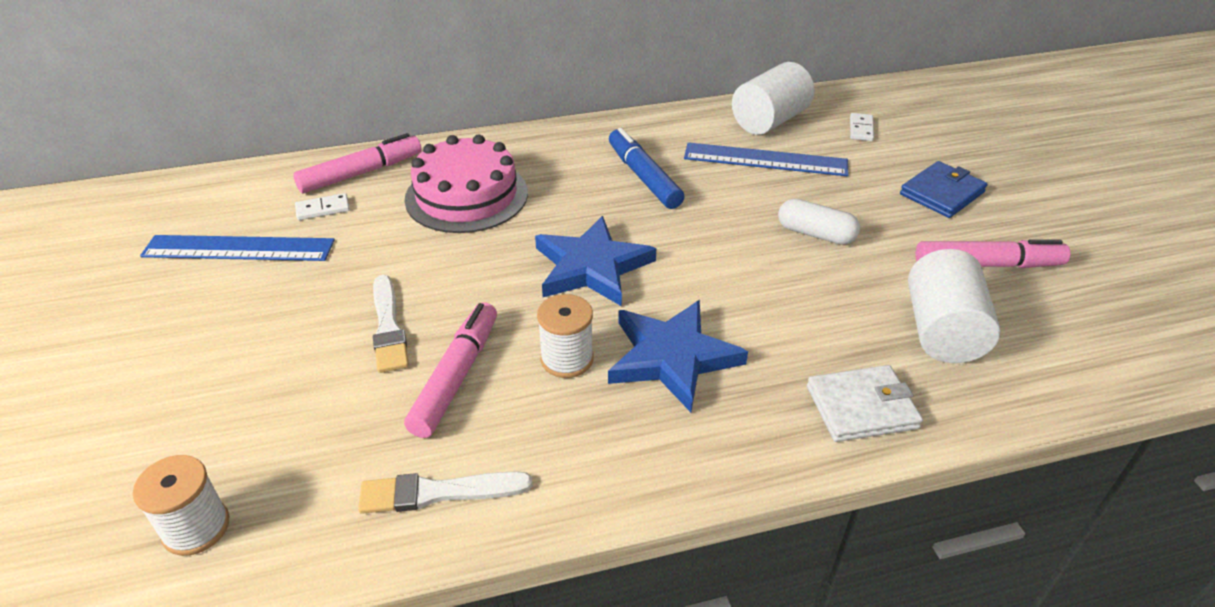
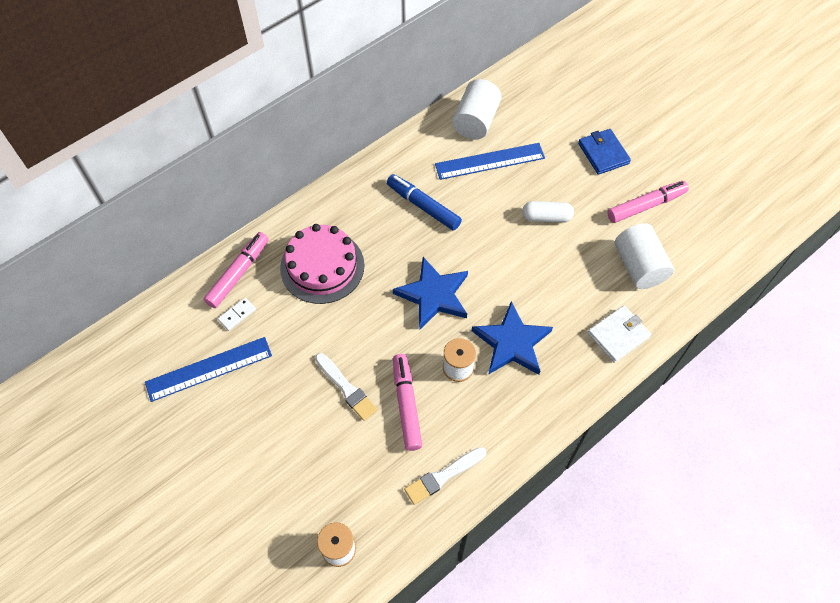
camera: 25 degrees left, 20 degrees up
white domino [850,113,874,141] -> none
blue wallet [900,161,988,218] -> blue wallet turned 45 degrees counterclockwise [578,129,631,175]

